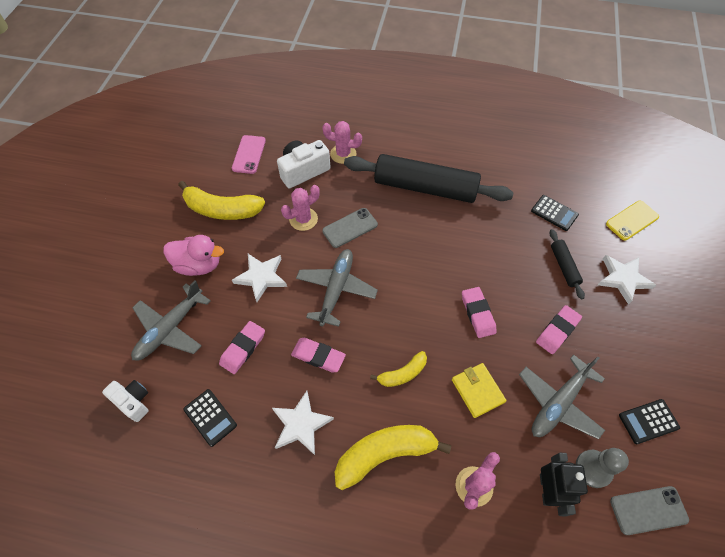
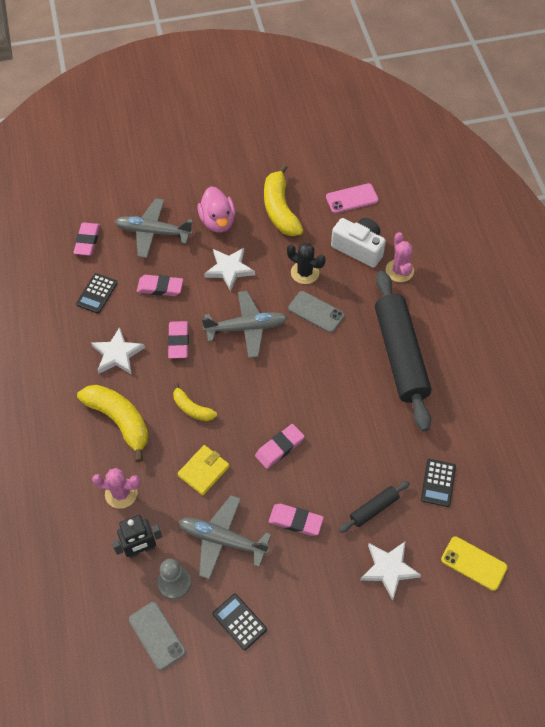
camera: 65 degrees right, 0 degrees up
white camera [102,380,149,422] -> pink eraser [73,223,100,256]
pink cactus [281,185,320,231] -> black cactus [287,243,326,284]

